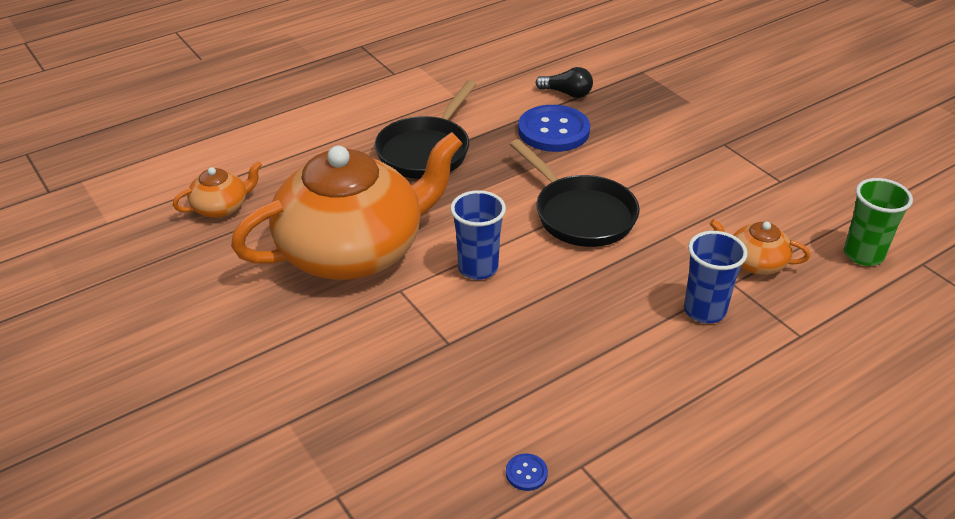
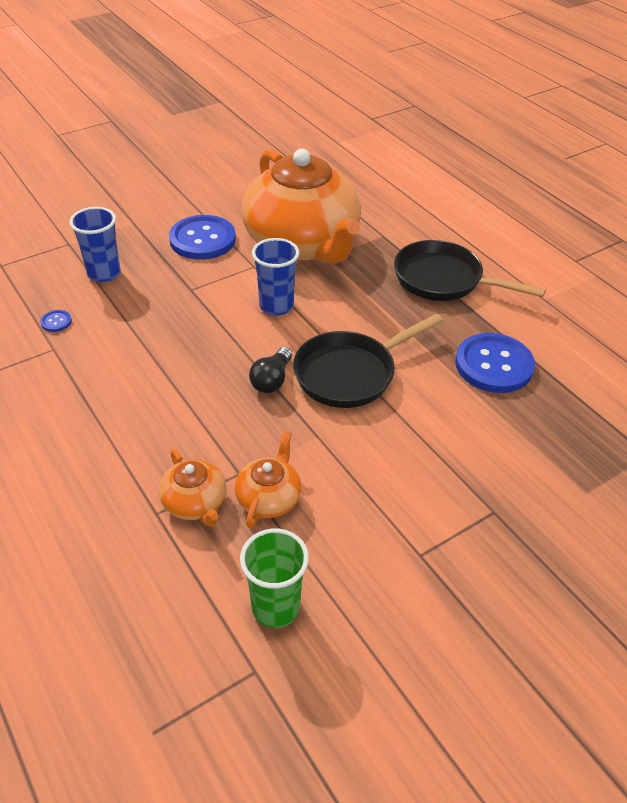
camera: 90 degrees right, 5 degrees up
orange teapot [173,161,262,218] -> orange teapot moved to [159,449,226,527]
black light bulb [535,67,593,98] -> black light bulb moved to [249,347,292,393]
blue cup [684,231,748,323] -> blue cup moved to [69,207,121,282]
none -> blue button [169,215,236,260]

